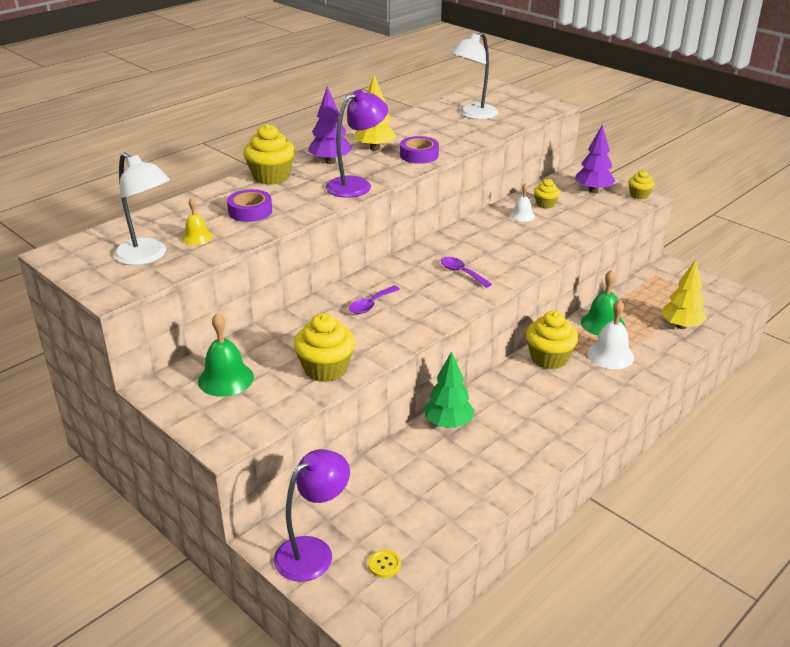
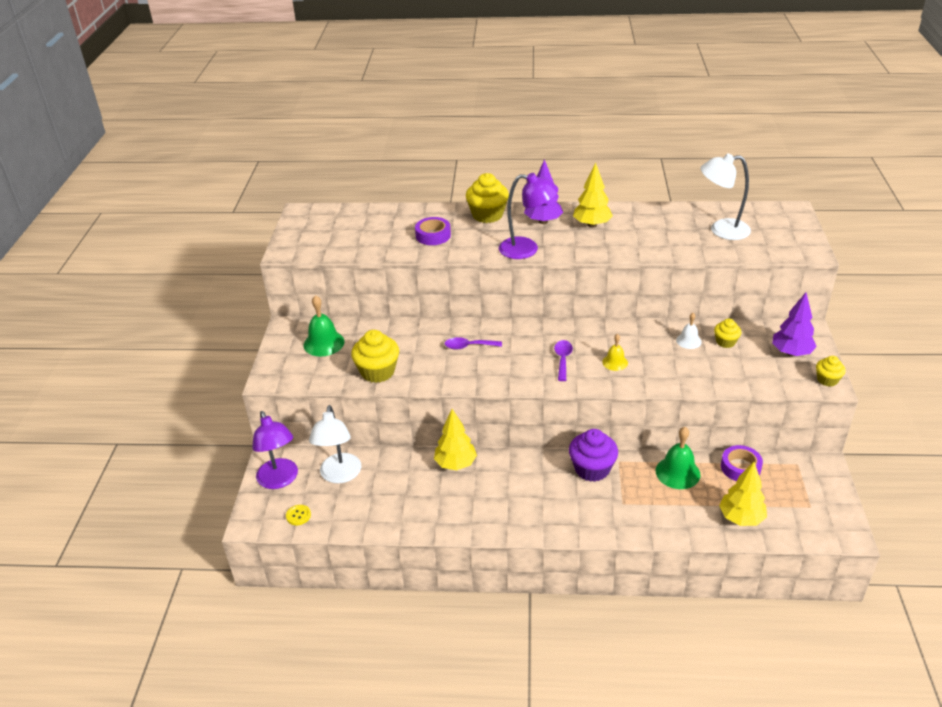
camera: 50 degrees right, 5 degrees up
white lamp [113,153,170,265] -> white lamp moved to [309,405,361,483]
yellow bell [182,197,213,245] -> yellow bell moved to [602,334,628,371]
purple lamp [274,449,350,582] -> purple lamp turned 60 degrees clockwise [252,411,298,489]
purple tape [400,136,439,164] -> purple tape moved to [721,445,763,481]
green tree [424,351,475,428] -> yellow tree [434,409,477,470]
yellow cupcake [526,311,578,369] -> purple cupcake [569,429,618,482]
white bell [587,299,634,369] -> none

